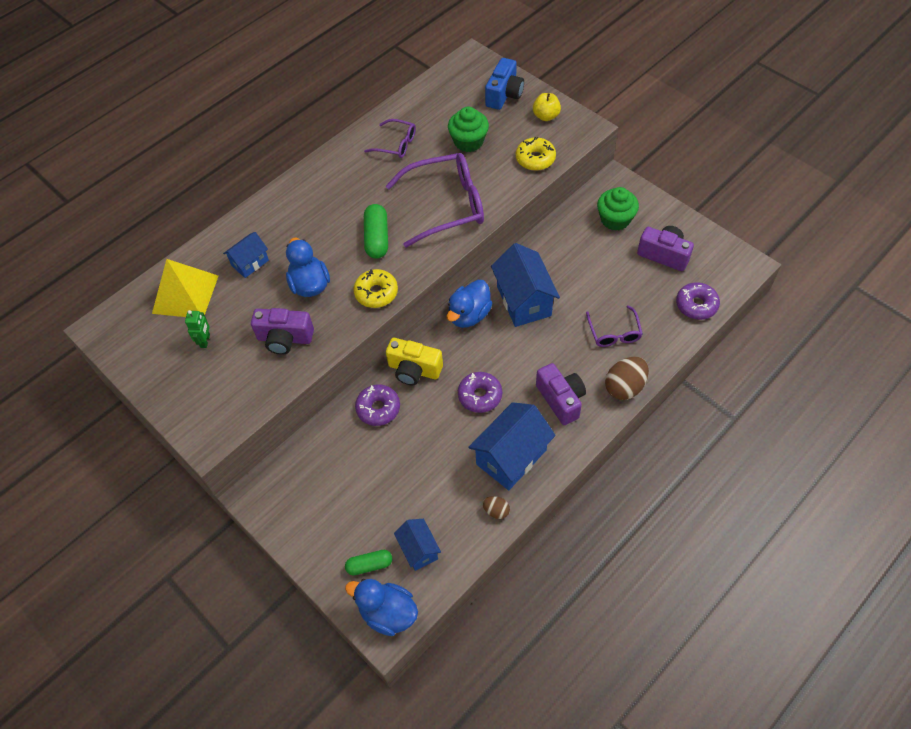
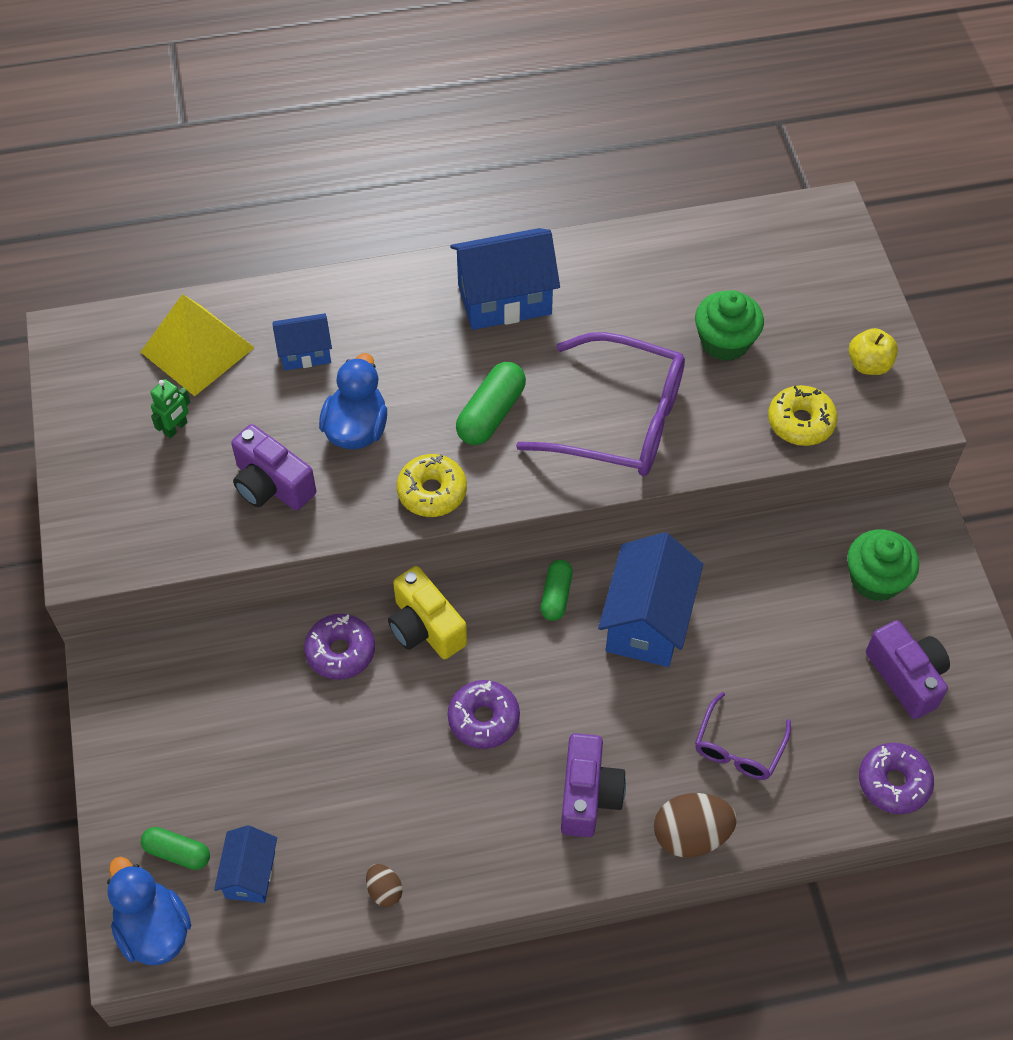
camera: 30 degrees right, 0 degrees up
purple glasses [364,119,416,158] -> none
blue duck [447,280,493,328] -> green capsule [541,560,572,621]
blue house [468,402,556,490] -> blue house moved to [450,228,560,330]
blue camera [485,58,524,110] -> none

